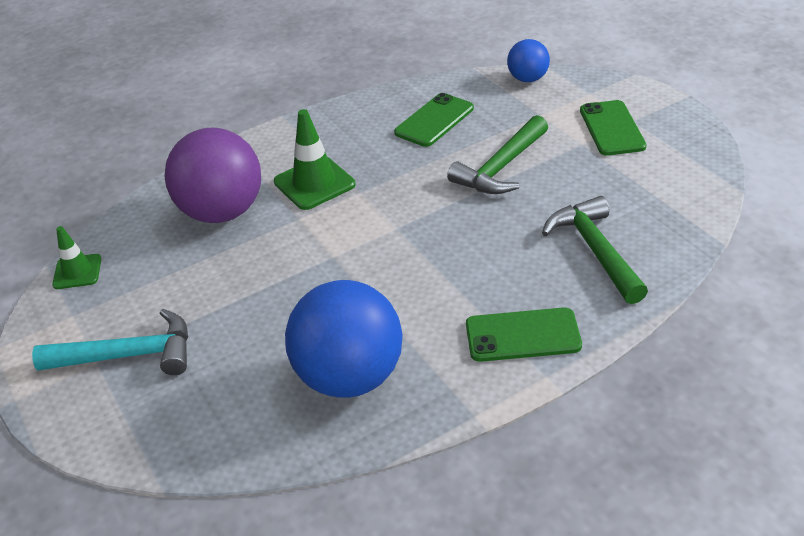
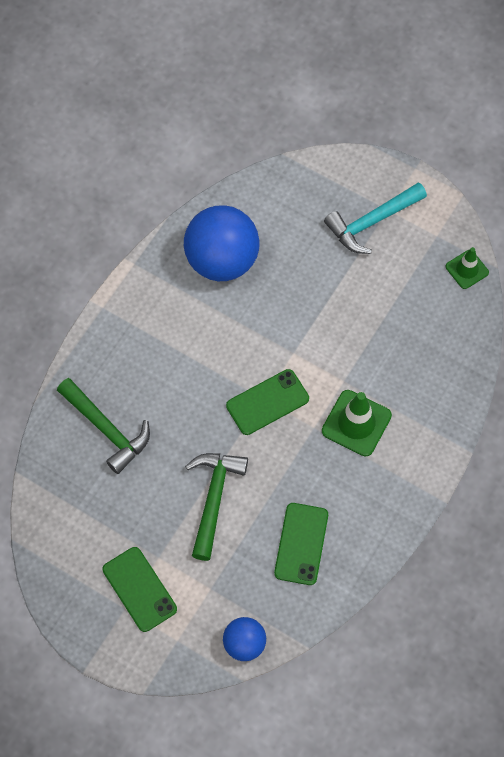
camera: 150 degrees right, 25 degrees up
purple ball [164,128,261,223] -> none
green phone [466,307,582,362] -> green phone moved to [226,369,309,435]

